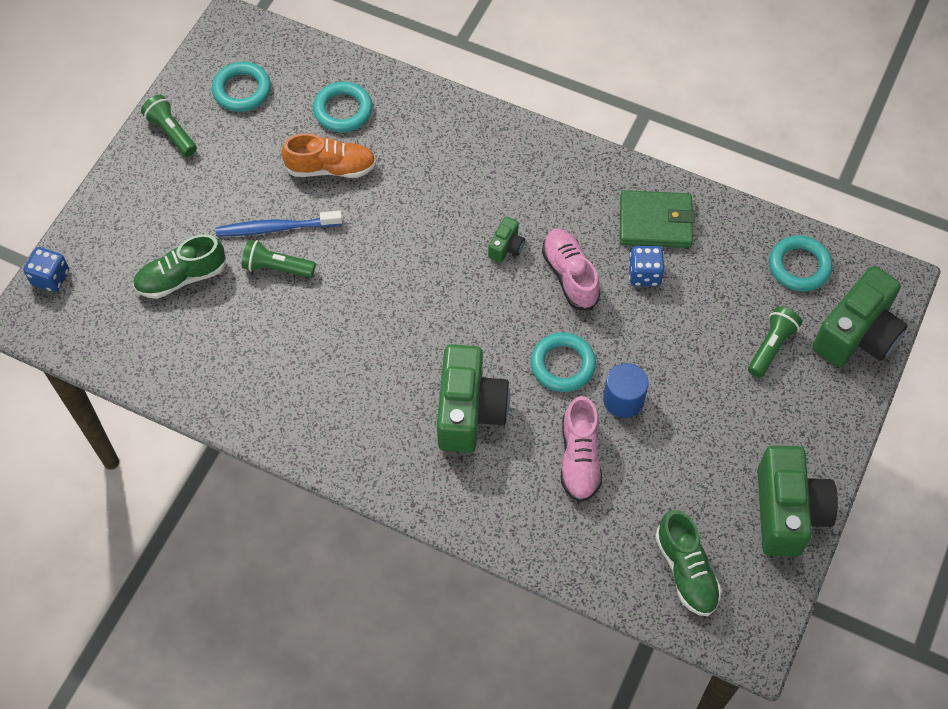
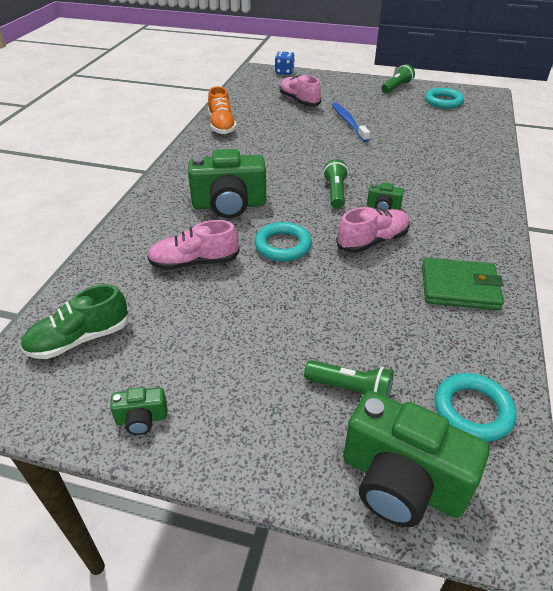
camera: 80 degrees right, 20 degrees down
green shoe [133,234,226,299] -> pink shoe [280,75,321,106]
green flashlight [242,240,316,278] -> green flashlight moved to [323,159,348,209]
orange shoe [281,133,376,178] -> orange shoe moved to [208,86,237,134]
turquoise ring [313,82,373,132] -> none
blue cylinder [603,363,649,418] -> none
green wallet [620,190,695,248] -> green wallet turned 75 degrees counterclockwise [422,258,504,310]
blue dice [629,246,664,286] -> none
green camera [757,445,838,557] -> green camera [110,387,167,435], size x0.45

